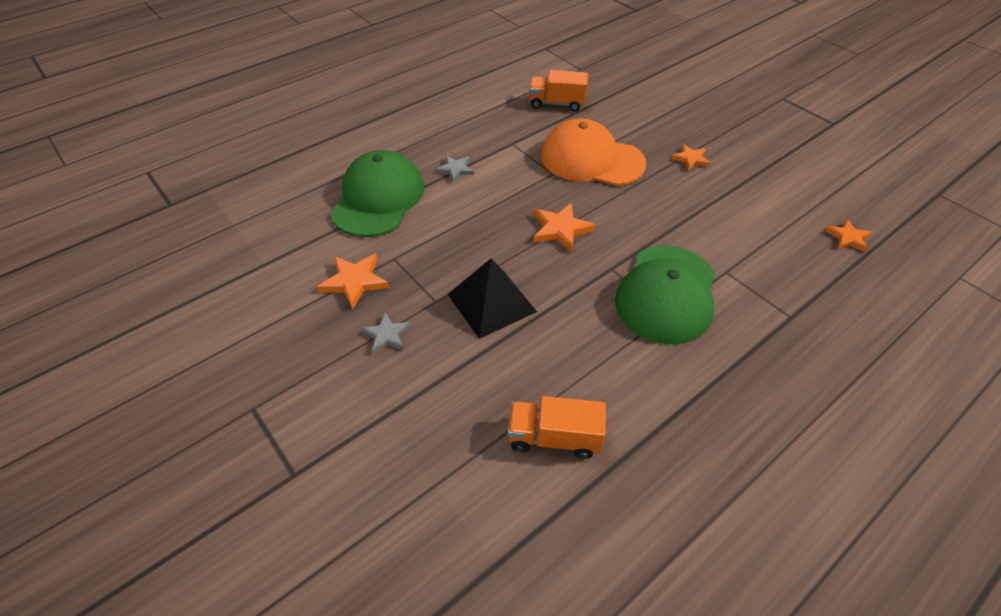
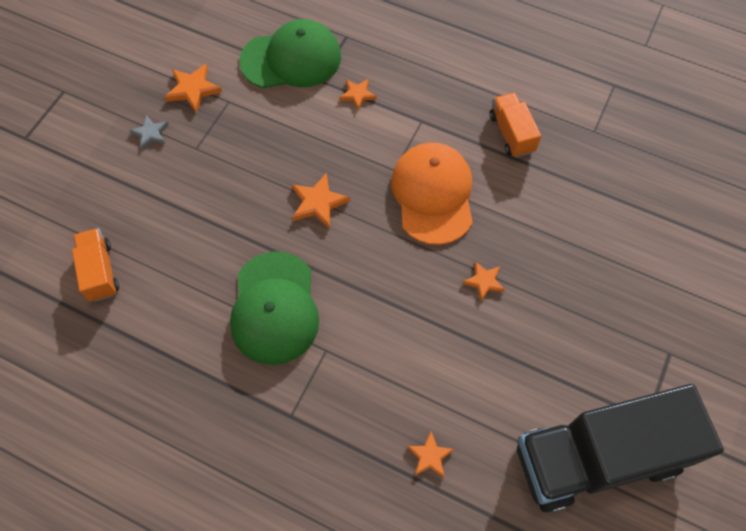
camera: 65 degrees right, 15 degrees up
grey star [435,155,474,183] -> orange star [339,79,377,111]
black pyramid [448,259,537,339] -> none
green cap [615,246,715,344] -> green cap turned 90 degrees counterclockwise [230,251,319,365]
none -> black truck [517,384,724,513]

